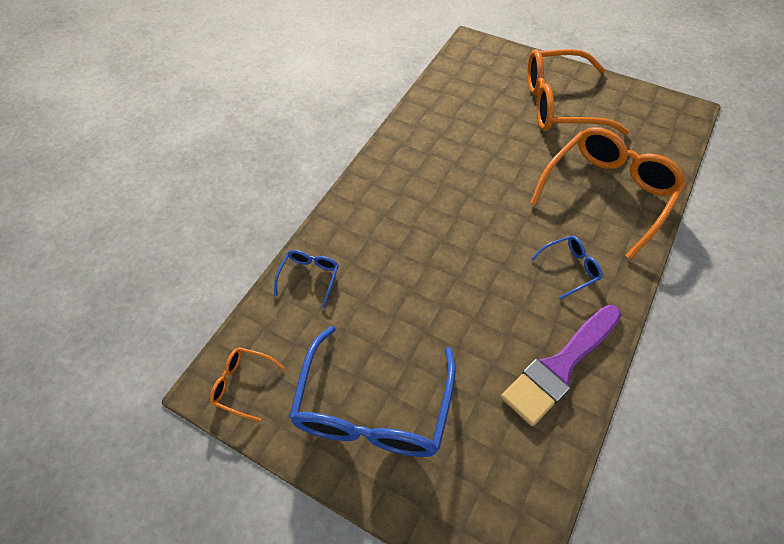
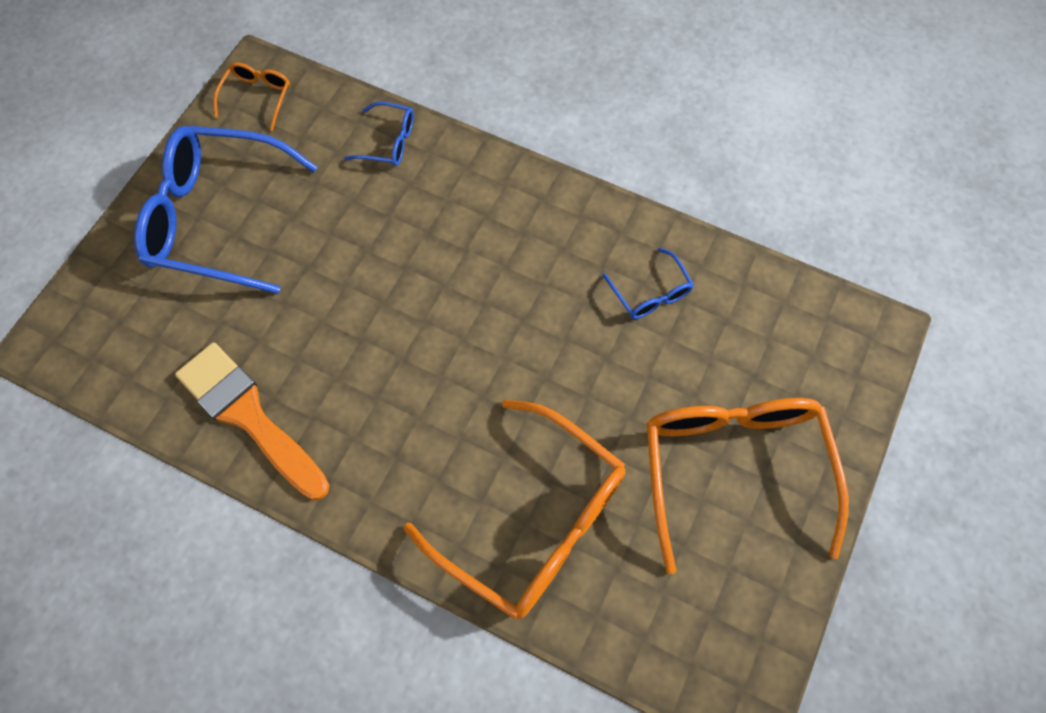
camera: 85 degrees right, 10 degrees up
purple brush [501,305,621,426] -> orange brush [175,342,330,500]
blue glasses [531,236,602,300] -> blue glasses moved to [602,248,694,319]

